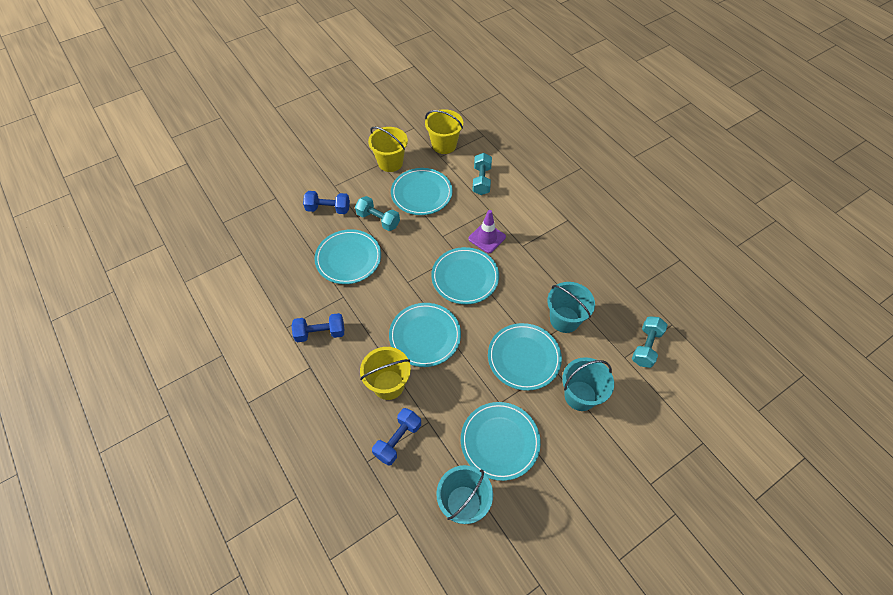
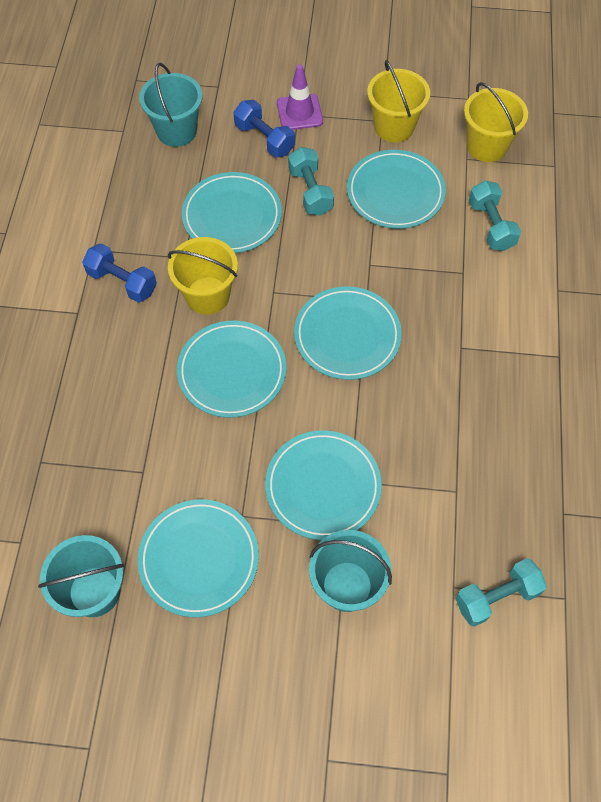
camera: 40 degrees right, 5 degrees up
yellow bucket [360,347,411,400] -> yellow bucket moved to [168,237,238,315]
blue dumbbell [372,408,421,466] -> none
purple traffic cone [468,210,506,253] -> purple traffic cone moved to [277,65,323,130]
turquoise dumbbell [472,153,492,195] -> turquoise dumbbell turned 60 degrees counterclockwise [469,181,521,251]
turquoise bucket [547,282,595,333] -> turquoise bucket moved to [139,63,203,147]

